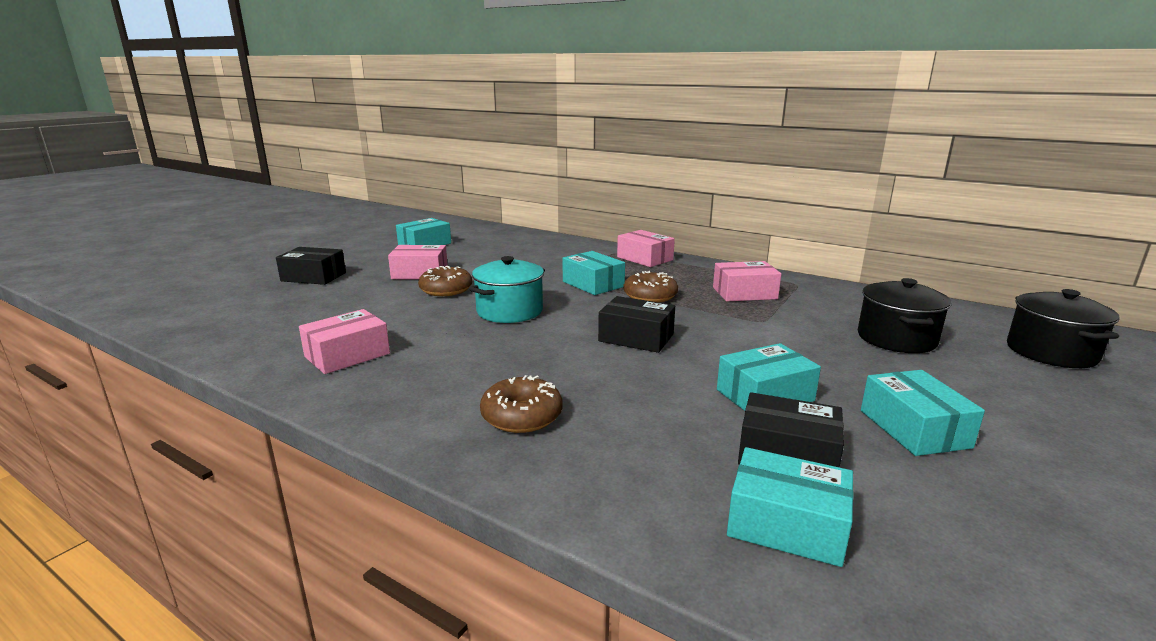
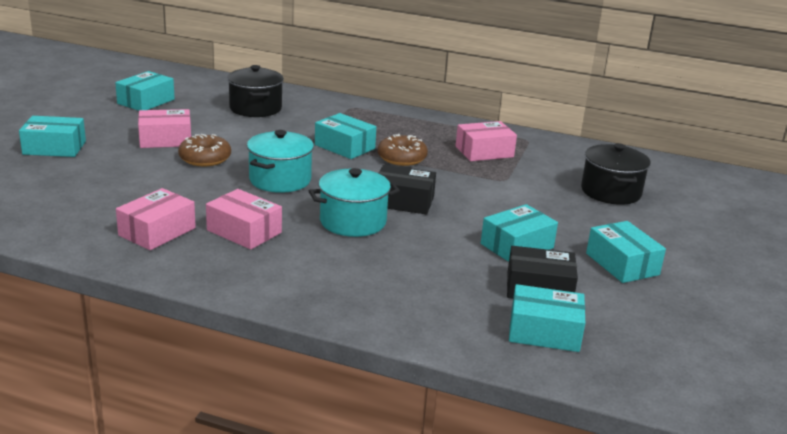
camera: 15 degrees left, 5 degrees up
black box [276,247,346,285] -> turquoise box [19,116,86,157]
brown donut [480,375,563,433] -> none
pink box [617,230,675,267] -> pink box moved to [206,189,282,250]
black pot [1007,289,1120,368] -> black pot moved to [227,65,284,117]
none -> turquoise pot [309,168,400,237]

